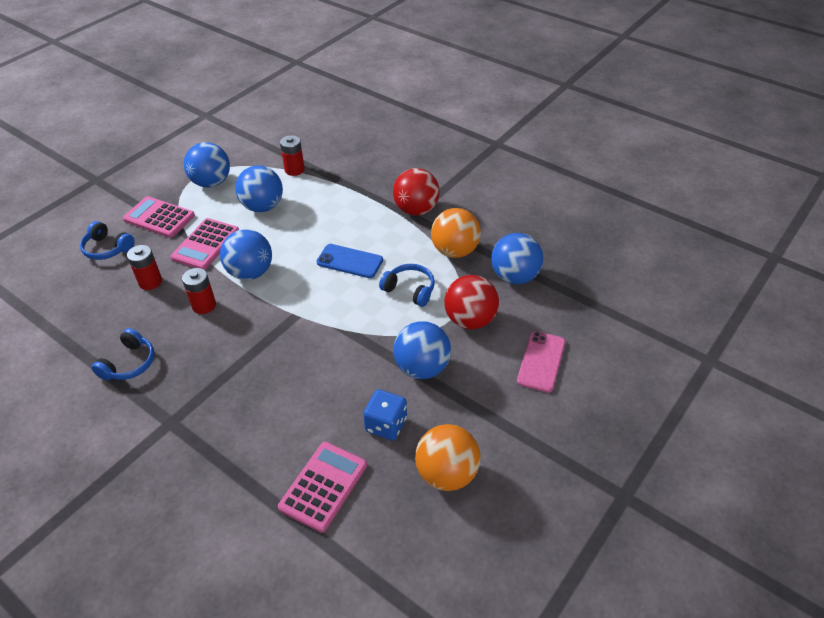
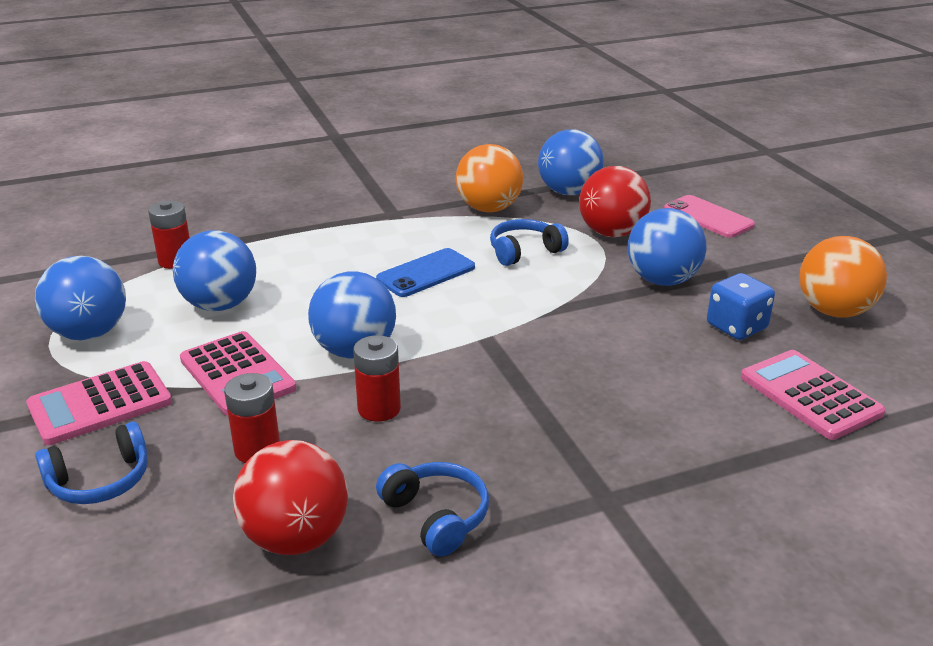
camera: 60 degrees left, 15 degrees down
red ball [393,168,440,216] -> red ball moved to [233,440,348,555]

